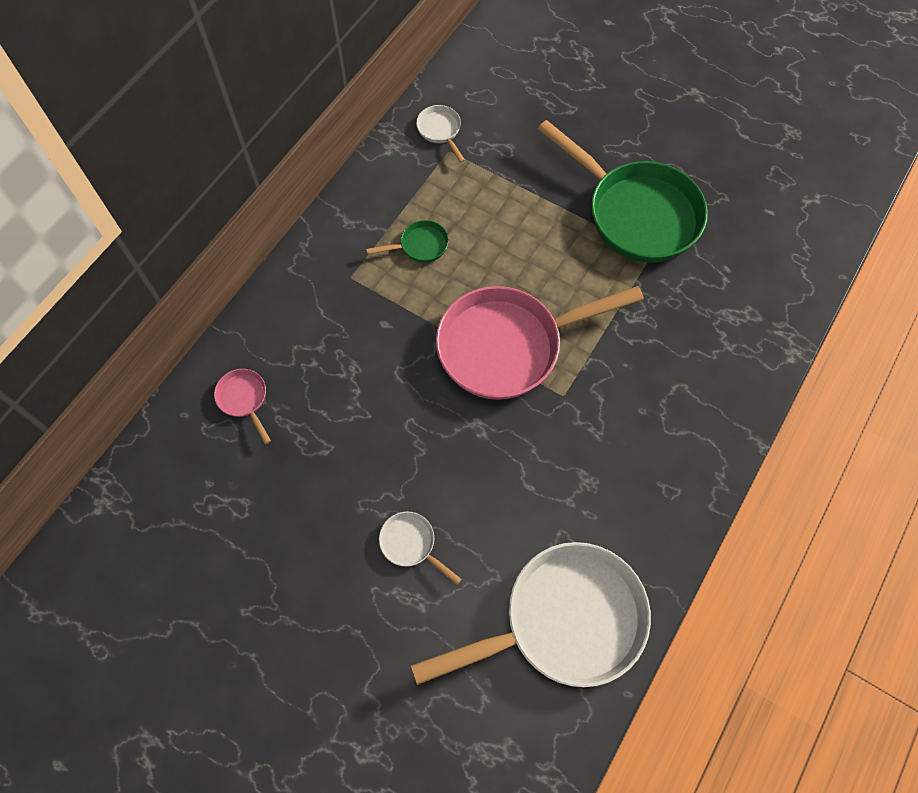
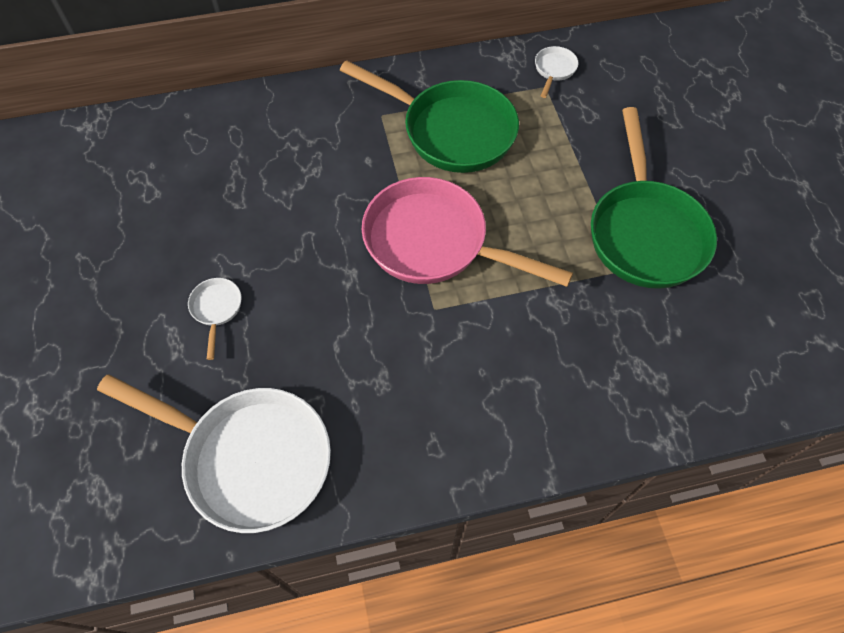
camera: 45 degrees right, 5 degrees down
pink pan [214,369,271,444] -> none
green pan [366,220,449,263] -> green pan [340,60,519,173], size x2.43

